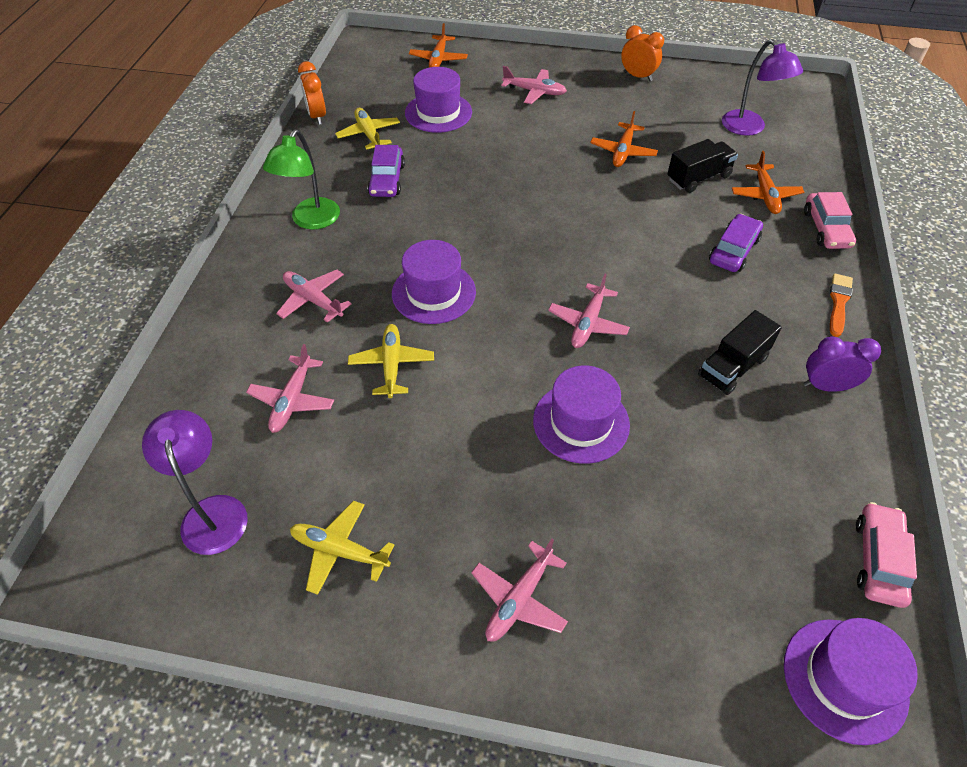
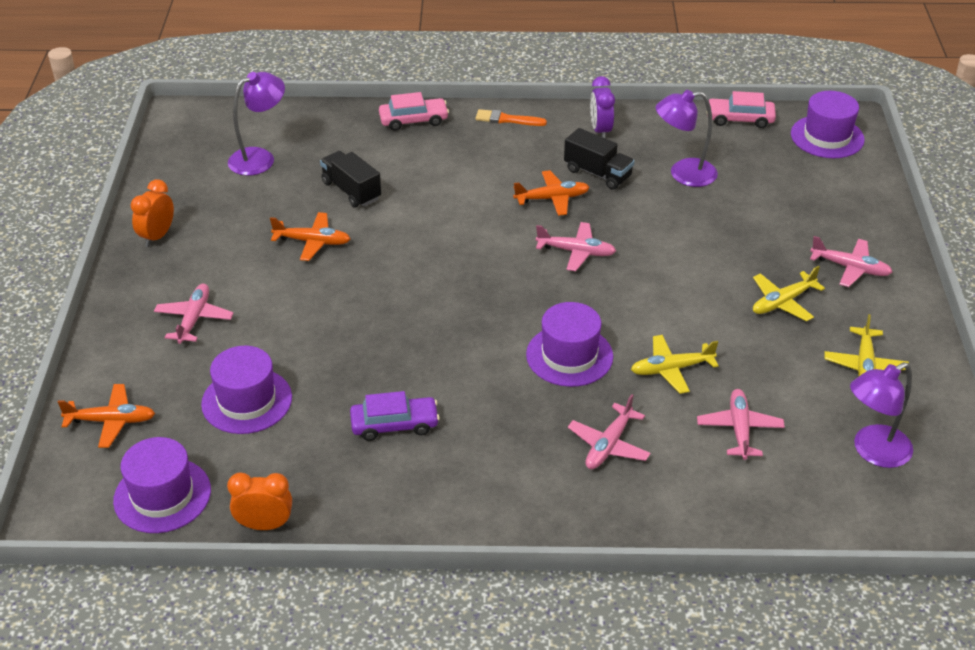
camera: 100 degrees left, 10 degrees down
pink plane [246,344,334,433] -> pink plane turned 90 degrees counterclockwise [697,389,785,460]
green lamp [263,129,340,230] -> none
orange clock [298,61,326,125] -> orange clock turned 150 degrees counterclockwise [227,473,292,530]
yellow plane [335,108,400,150] -> yellow plane moved to [753,266,825,321]
purple hat [533,365,630,464] -> purple hat moved to [113,437,211,533]
purple car [709,214,763,272] -> none
orange plane [732,151,804,214] -> orange plane moved to [513,170,590,216]
none -> purple lamp [656,90,718,187]

